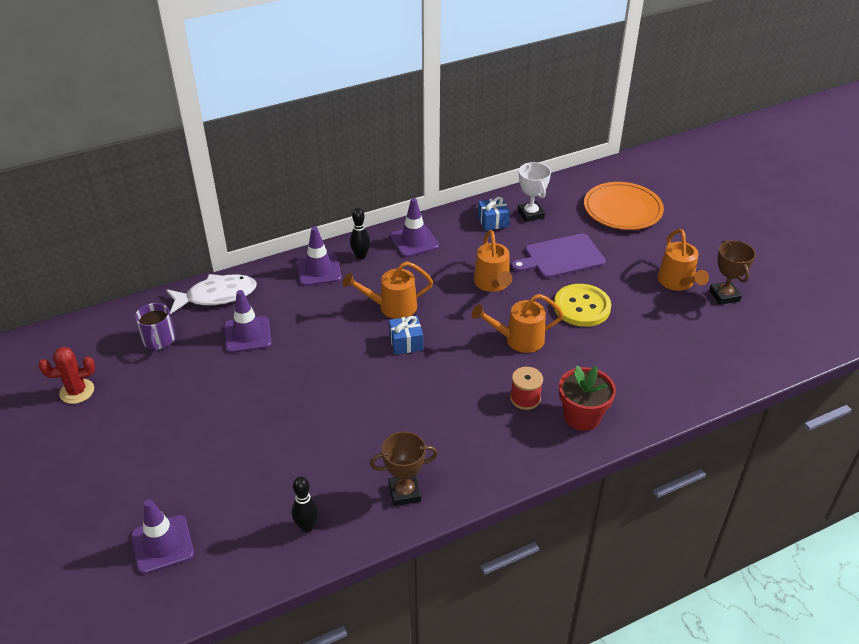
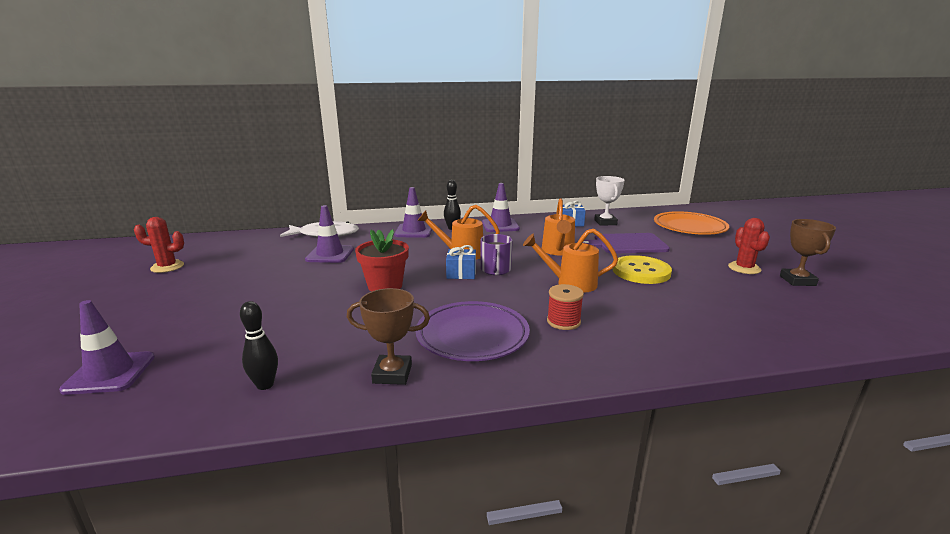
camera: 15 degrees right, 20 degrees down
purple mug [135,303,175,351] -> purple mug moved to [480,234,513,275]
red flower pot [559,365,616,431] -> red flower pot moved to [355,229,409,292]
orange watering can [658,229,709,291] -> red cactus [728,218,770,274]
none -> purple plate [416,301,530,361]

